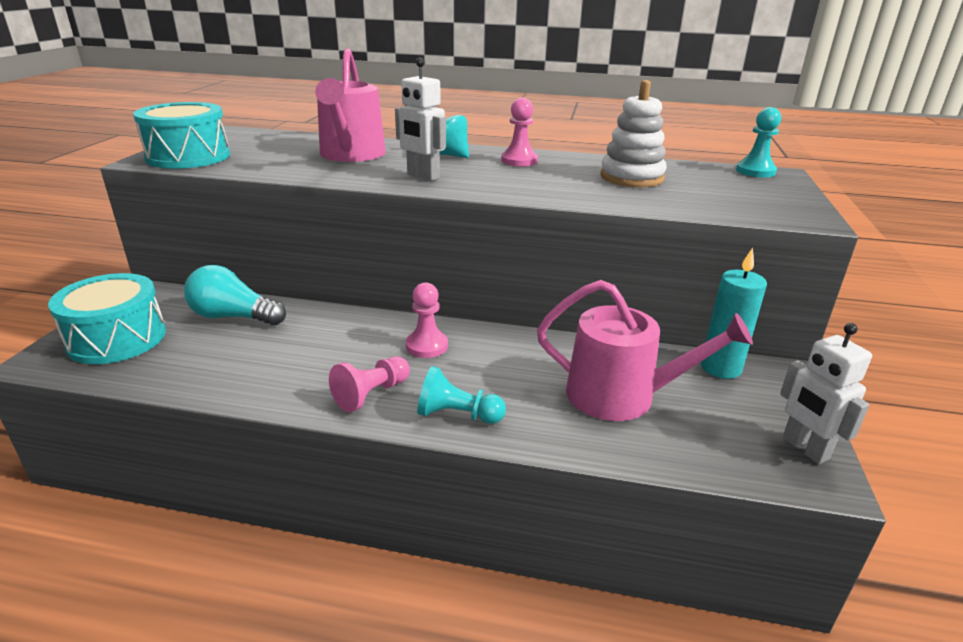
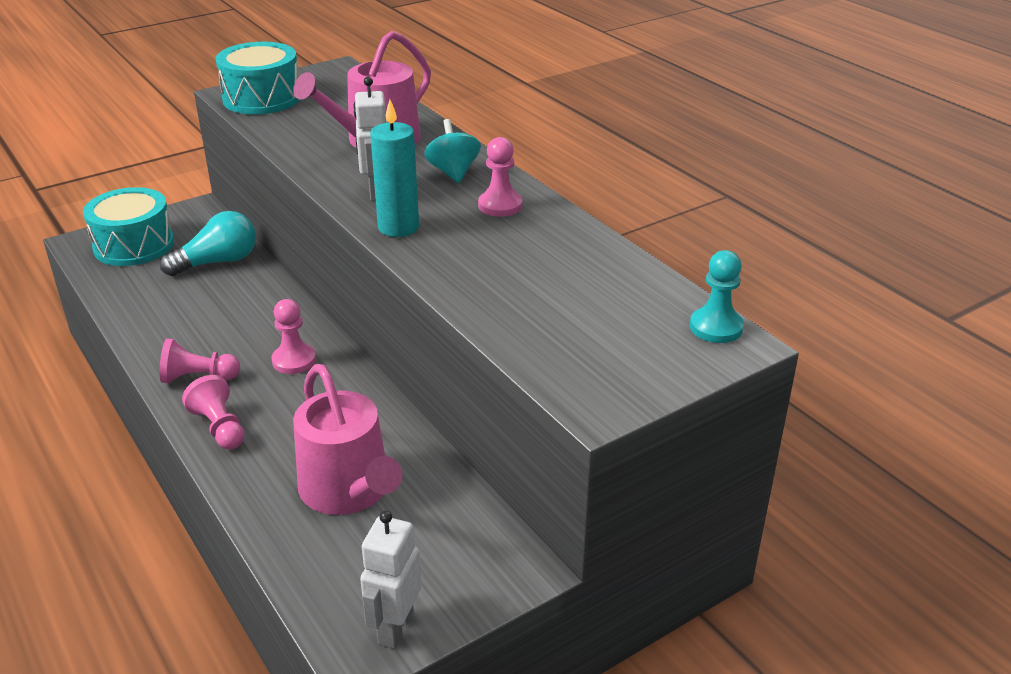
camera: 45 degrees right, 5 degrees up
turquoise light bulb [184,265,286,325] -> turquoise light bulb turned 90 degrees clockwise [160,211,256,276]
turquoise pawn [417,366,506,424] -> pink pawn [182,375,245,449]
white stacking toy [600,80,667,187] -> none
turquoise candle [701,248,767,379] -> turquoise candle moved to [370,100,419,237]

